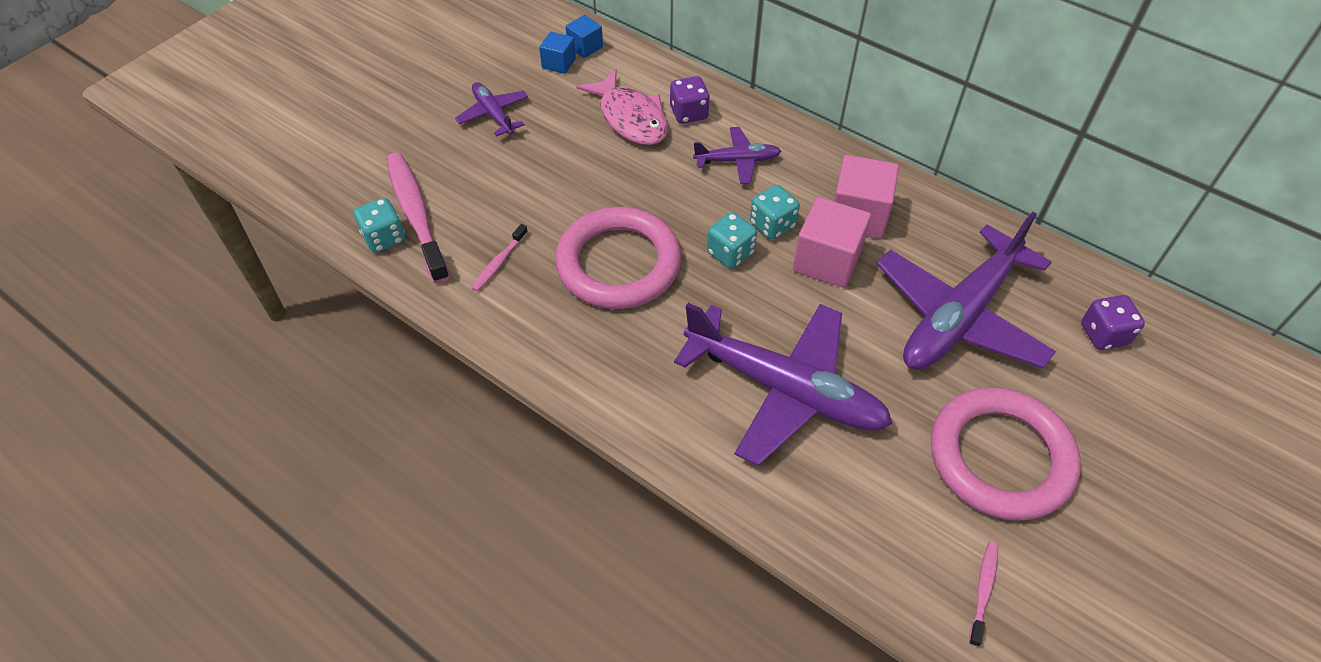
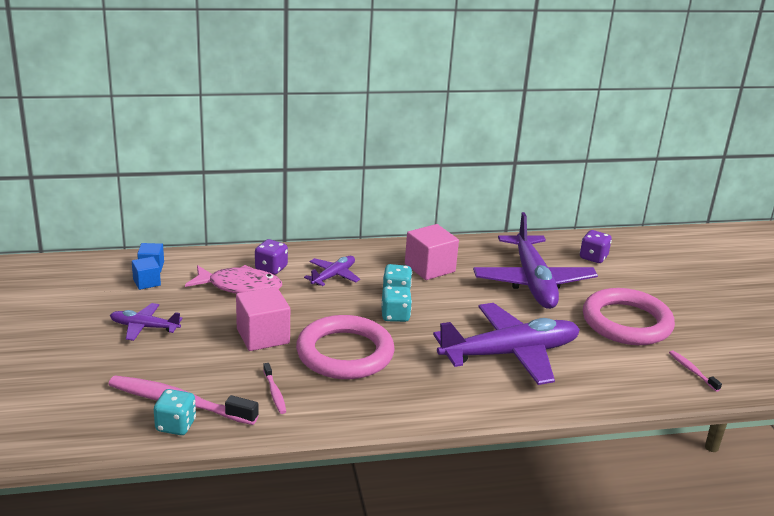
camera: 50 degrees left, 25 degrees down
pink cube [793,197,871,288] -> pink cube moved to [236,287,290,351]

